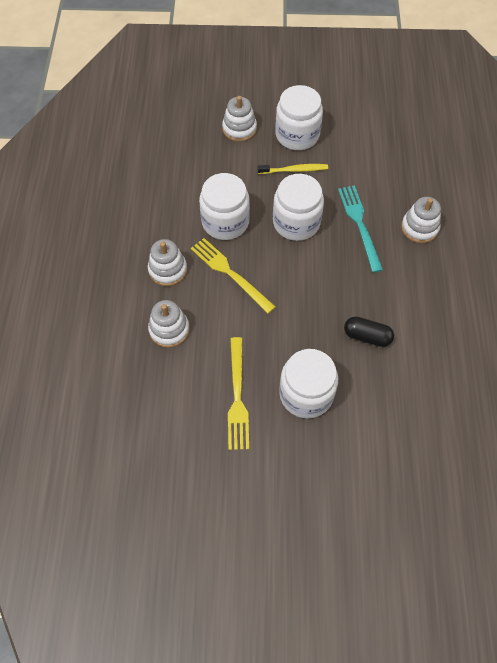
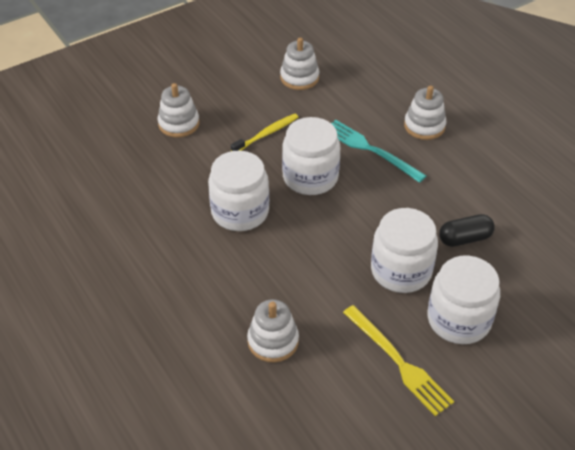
camera: 35 degrees left, 15 degrees down
white stacking toy [148,239,187,286] -> white stacking toy moved to [280,37,319,90]
yellow fork [191,238,276,314] -> none
white jar [275,85,323,150] -> white jar moved to [371,208,438,293]

